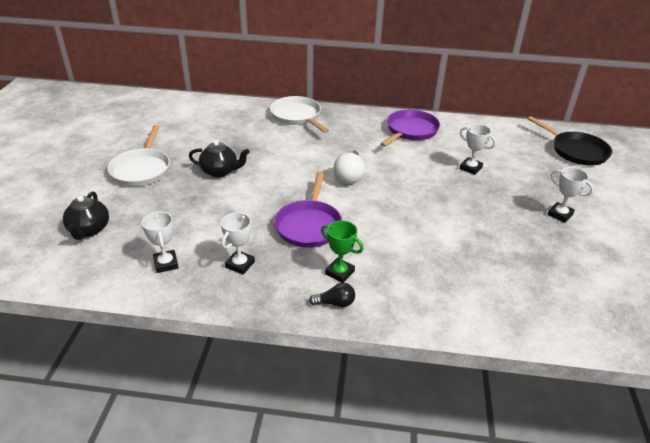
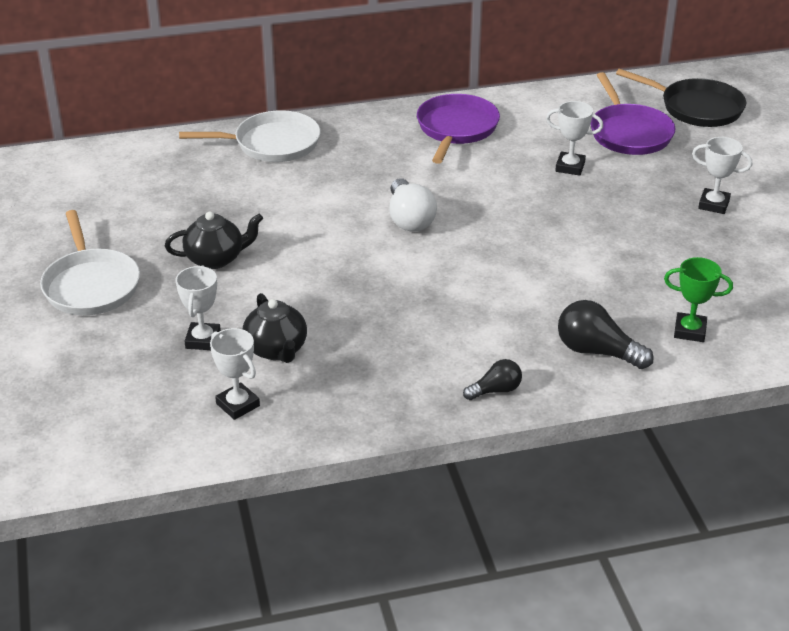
camera: 20 degrees left, 0 degrees up
black teapot [63,191,109,240] -> black teapot moved to [243,293,307,363]
white trophy [221,213,255,274] -> white trophy moved to [175,266,221,350]
white pan [270,96,329,133] -> white pan turned 135 degrees clockwise [179,110,321,162]
purple pan [274,172,342,248] -> purple pan moved to [591,72,675,155]
green trophy [321,220,364,283] -> green trophy moved to [664,257,733,342]
none -> black light bulb [558,300,654,369]

